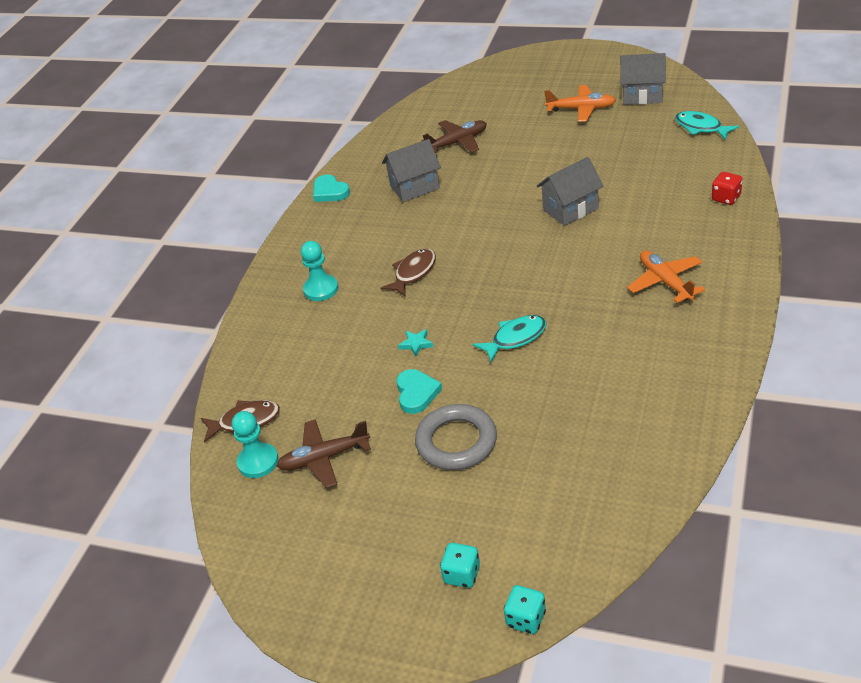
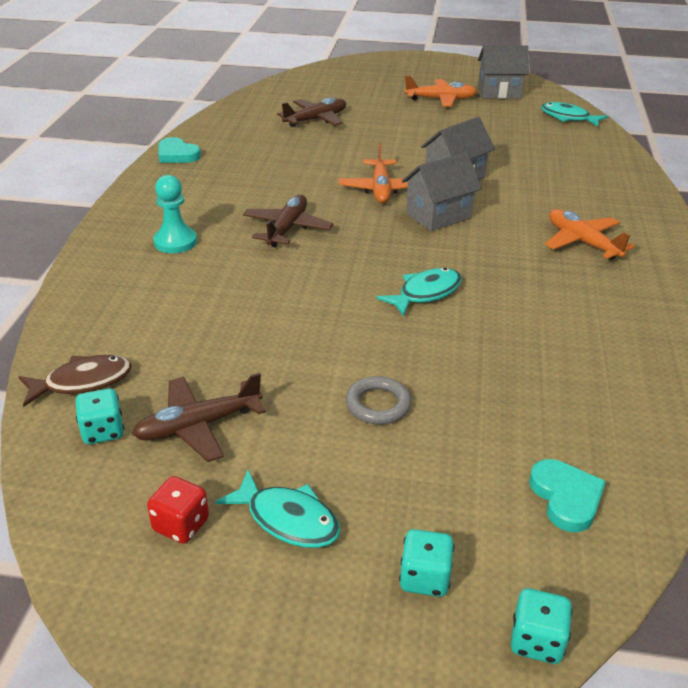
camera: 15 degrees left, 5 degrees down
turquoise pawn [232,411,279,478] -> turquoise dice [76,389,124,444]
brown fish [381,249,436,297] -> brown plane [243,195,333,247]
grey house [382,139,441,202] -> grey house moved to [402,152,482,231]
turquoise heart [396,369,442,414] -> turquoise heart moved to [529,459,606,532]
turquoise star [398,329,434,357] -> none
grey ring [415,404,497,470] -> grey ring [346,376,412,424], size x0.60
red dice [712,172,743,205] -> red dice moved to [147,476,209,544]
none -> turquoise fish [215,470,341,548]
none -> orange plane [338,142,408,203]

